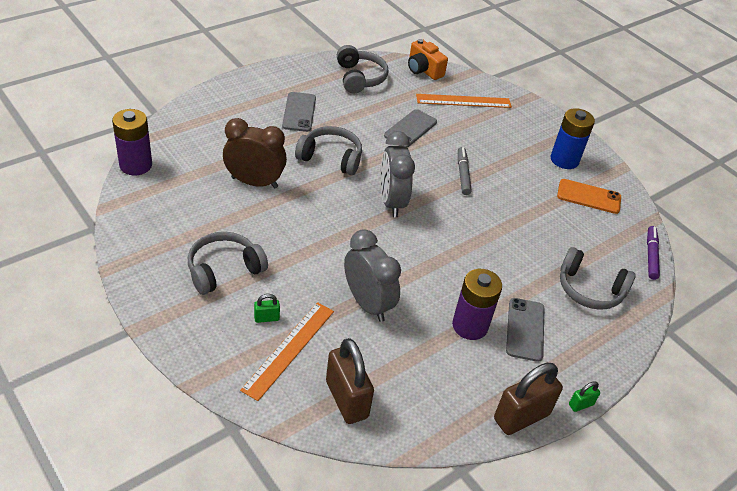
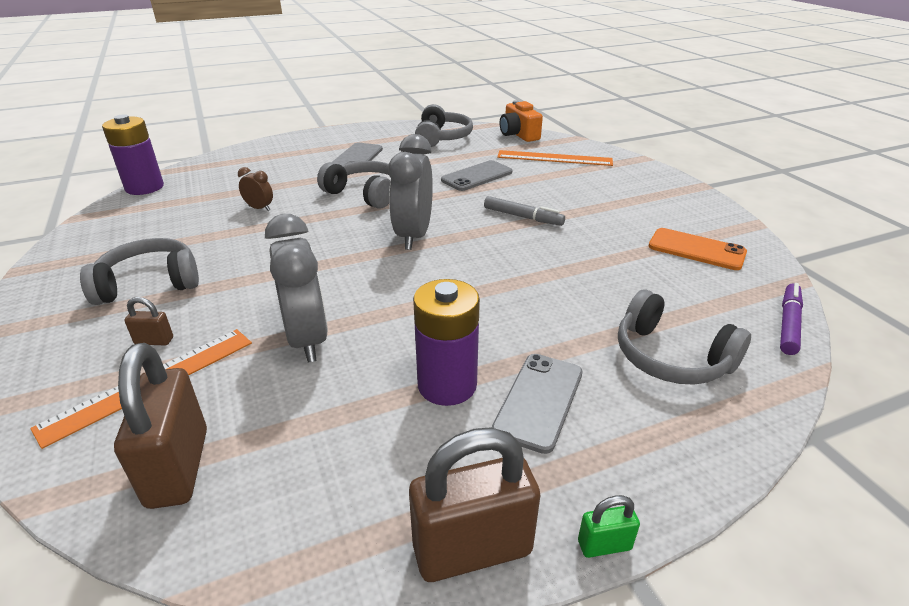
camera: 20 degrees right, 10 degrees down
brown clock [223,118,287,188] -> brown clock [238,167,273,211], size x0.47
green padlock [254,294,280,323] -> brown padlock [124,297,173,345]
grey marker [458,147,472,195] -> grey marker turned 105 degrees clockwise [484,196,565,226]
blue battery [551,108,595,169] -> none

